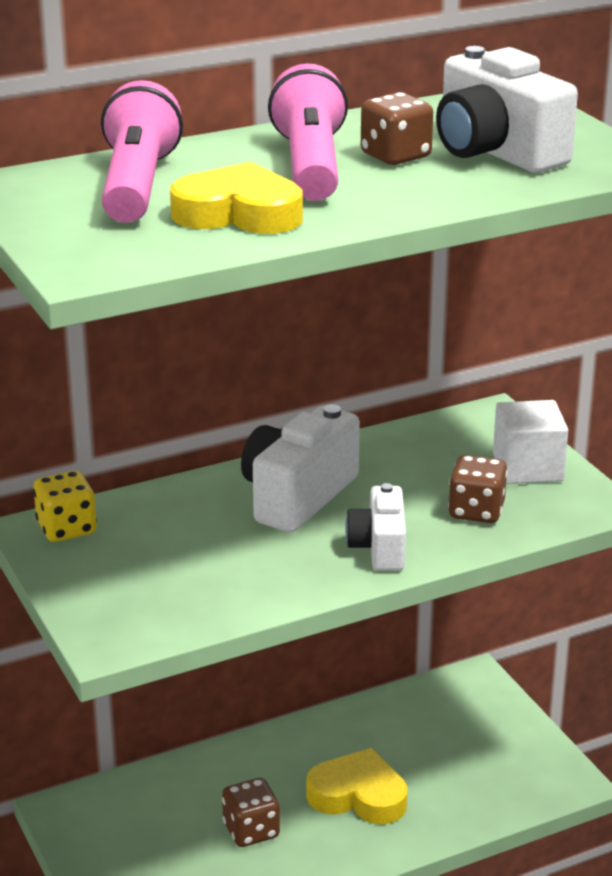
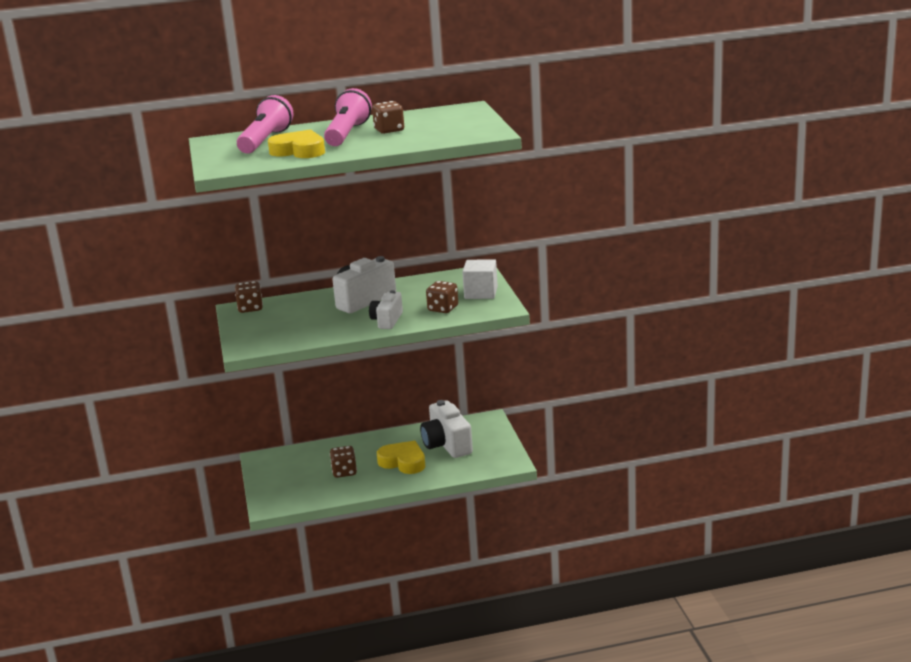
camera: 15 degrees right, 5 degrees down
yellow dice [33,471,97,542] -> brown dice [235,281,263,313]
white camera [436,46,578,173] -> white camera moved to [420,400,473,458]

